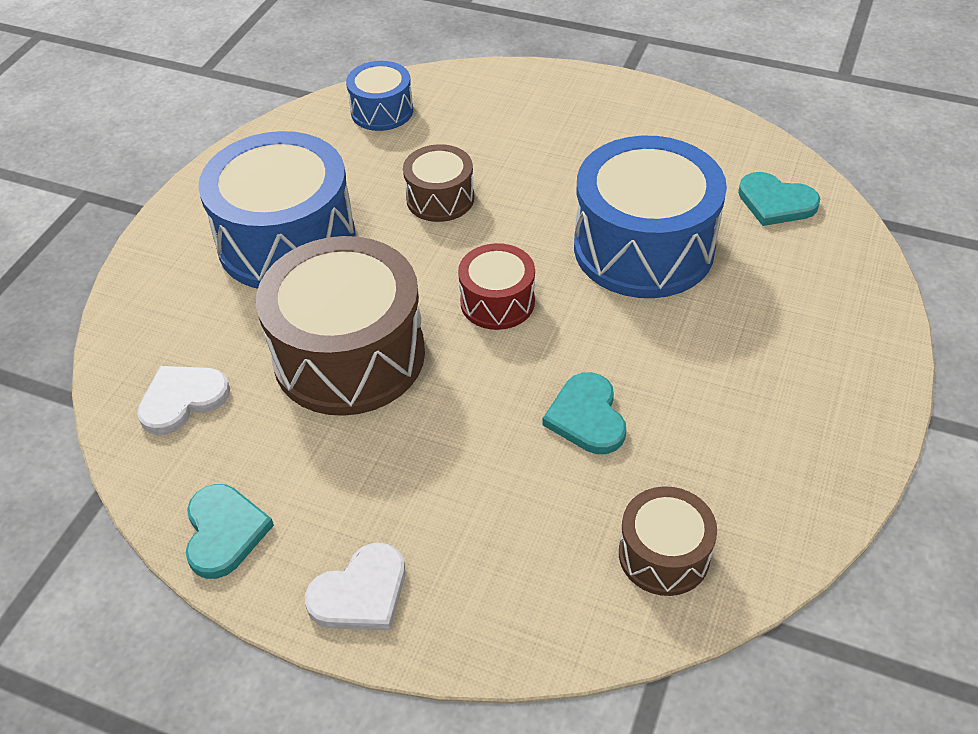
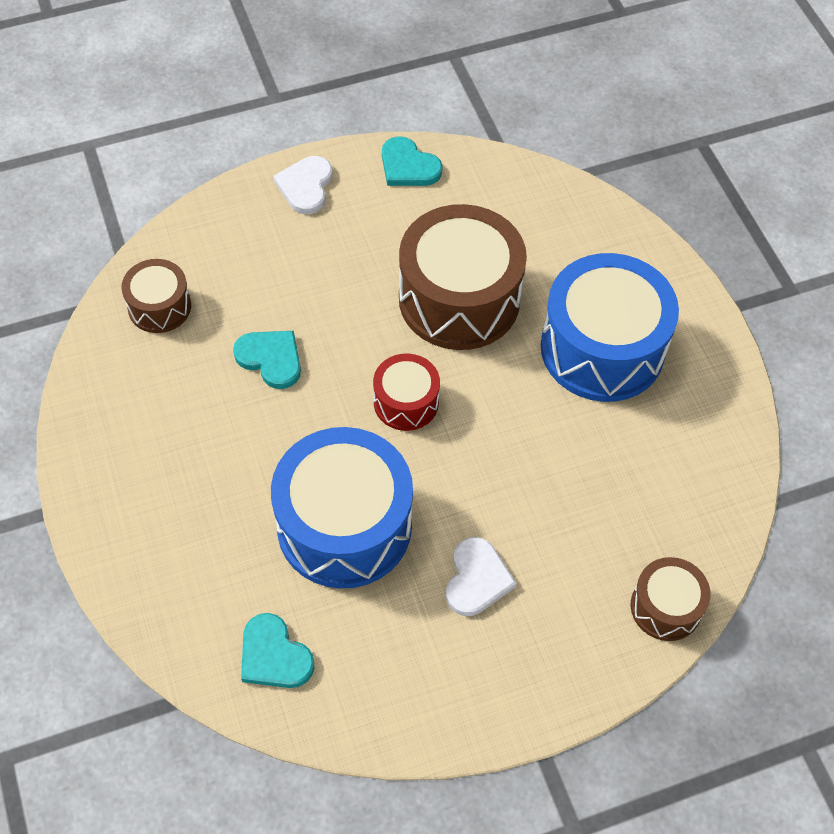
camera: 135 degrees right, 10 degrees up
white heart [137,366,230,435] -> white heart moved to [446,537,517,616]
blue drum [346,61,413,131] -> none
brown drum [403,144,474,222] -> brown drum moved to [631,557,711,641]
turquoise heart [738,172,820,226] -> turquoise heart turned 120 degrees counterclockwise [241,613,315,688]

